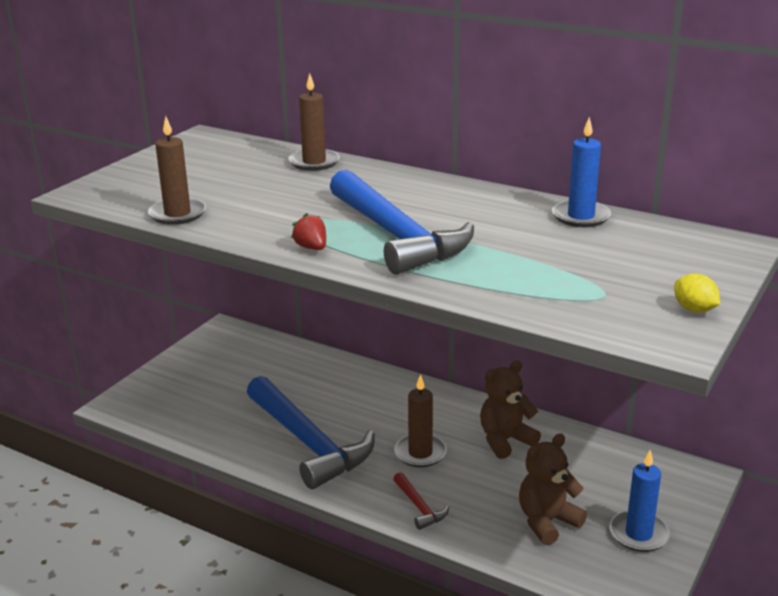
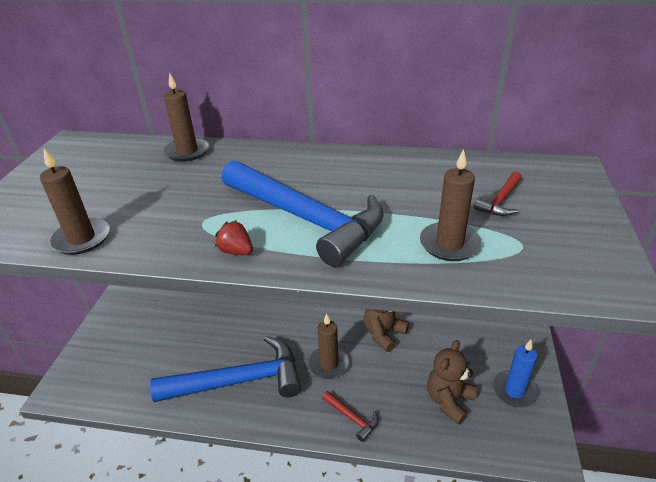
camera: 20 degrees left, 10 degrees up
blue hammer [247,376,374,489] -> blue hammer turned 45 degrees counterclockwise [150,336,302,402]
blue candle [552,117,611,227] -> none
yellow lemon [674,273,720,313] -> none
none -> brown candle [420,149,482,261]
none -> red hammer [474,172,522,216]

